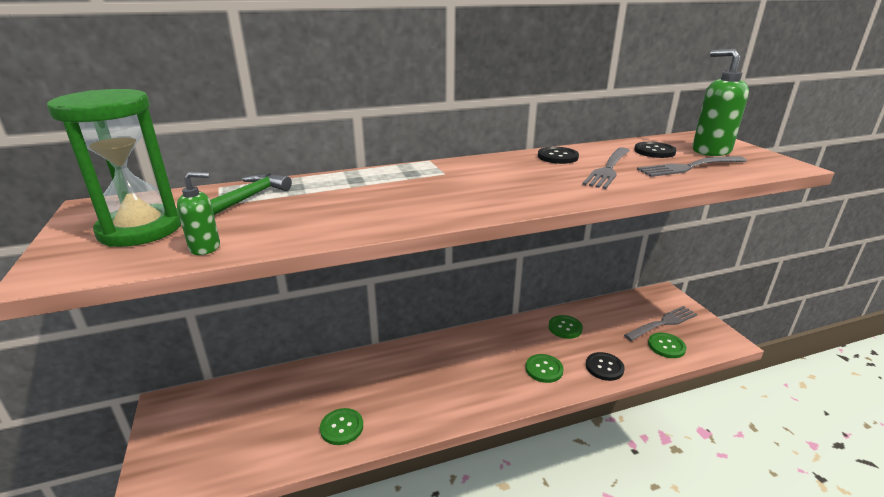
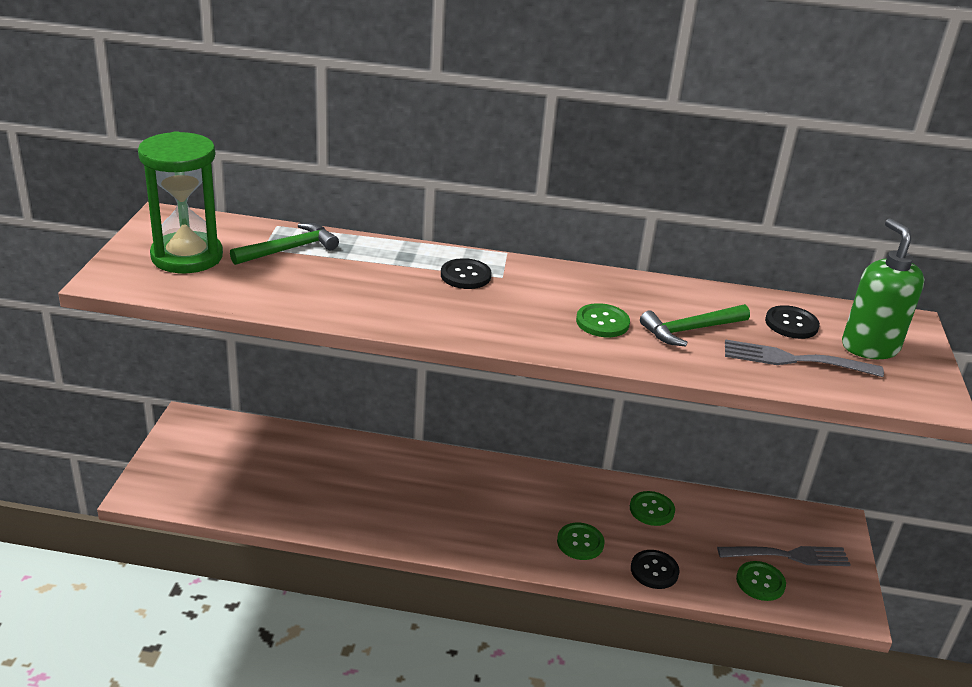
camera: 25 degrees right, 5 degrees up
green soap dispenser [177,172,220,255] -> none
green button [320,408,363,445] -> green button moved to [576,303,630,337]
black button [538,147,579,164] -> black button moved to [441,258,492,289]
grey fork [582,147,630,189] -> green hammer [640,304,750,346]

